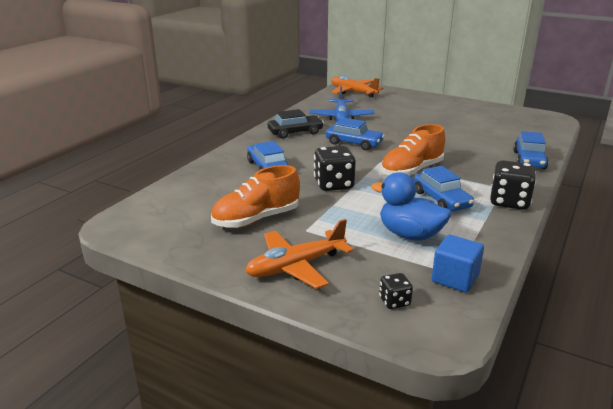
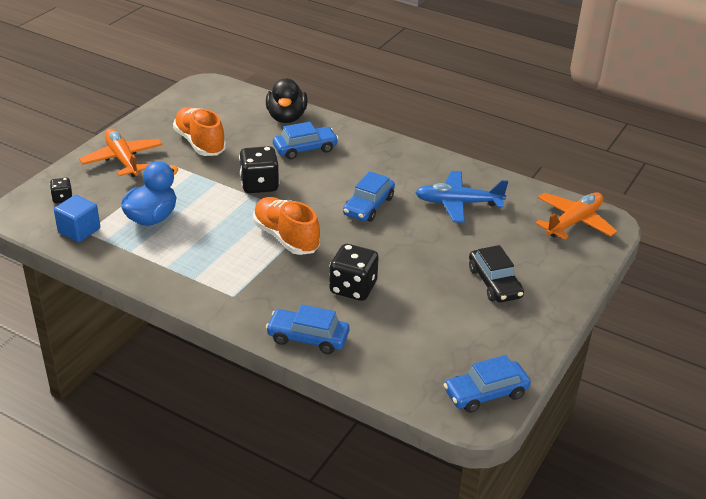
camera: 90 degrees right, 10 degrees up
black car [268,109,324,139] -> black car moved to [469,245,524,303]
blue car [414,166,474,211] -> blue car moved to [444,355,531,413]
black dice [490,160,536,210] -> black dice moved to [329,244,379,301]
none -> black duck [266,78,308,123]

